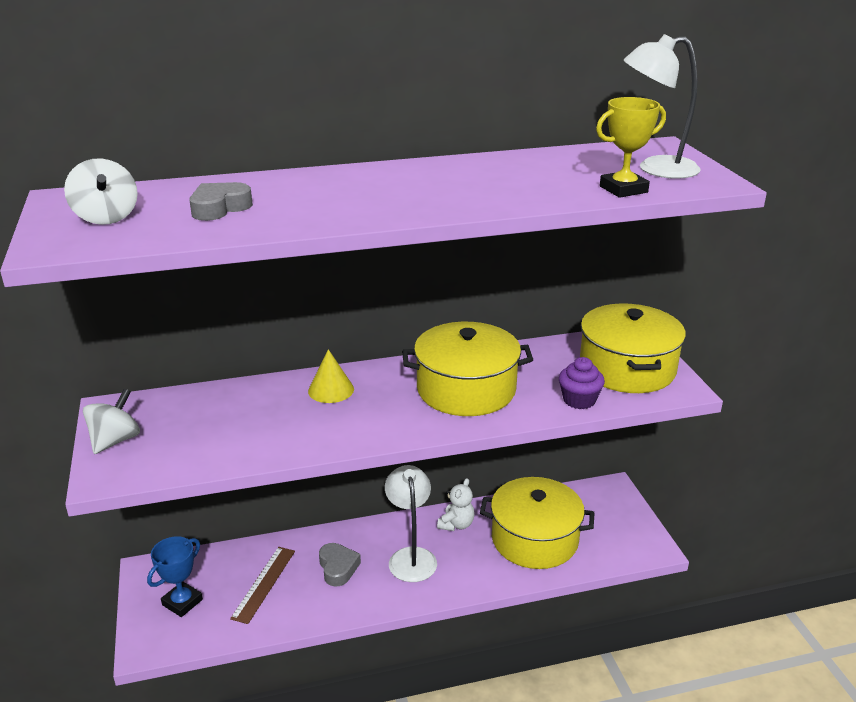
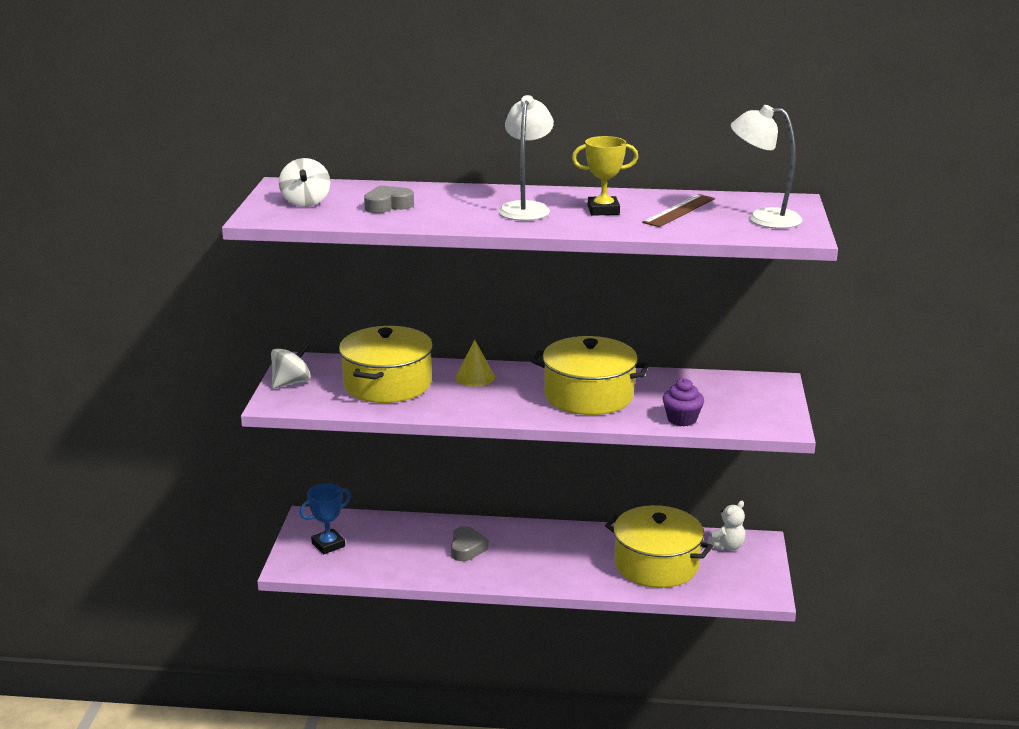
camera: 20 degrees right, 5 degrees down
brown ruler [230,547,295,624] -> brown ruler moved to [642,194,715,227]
white lamp [385,465,437,582] -> white lamp moved to [498,95,554,221]
white teddy bear [437,478,475,531] -> white teddy bear moved to [707,501,746,551]
yellow pot [580,303,686,393] -> yellow pot moved to [339,326,433,403]
yellow trophy [596,97,666,198] -> yellow trophy moved to [572,136,638,216]

